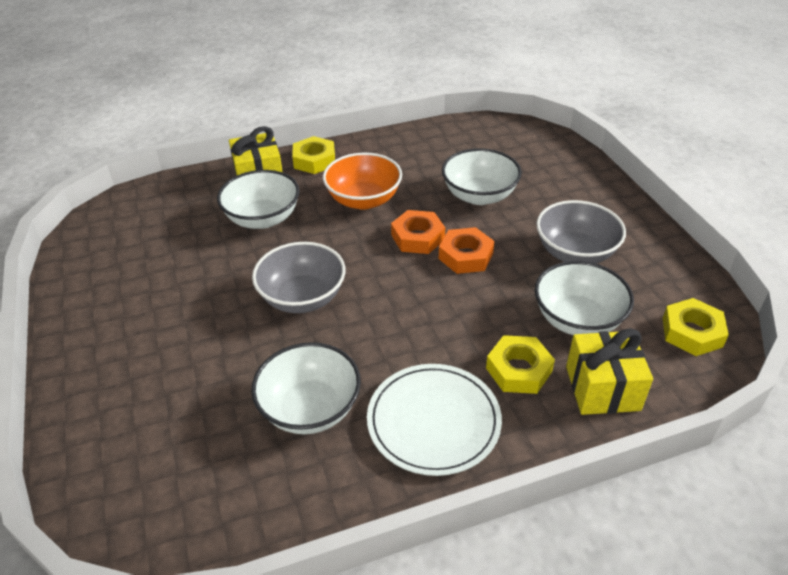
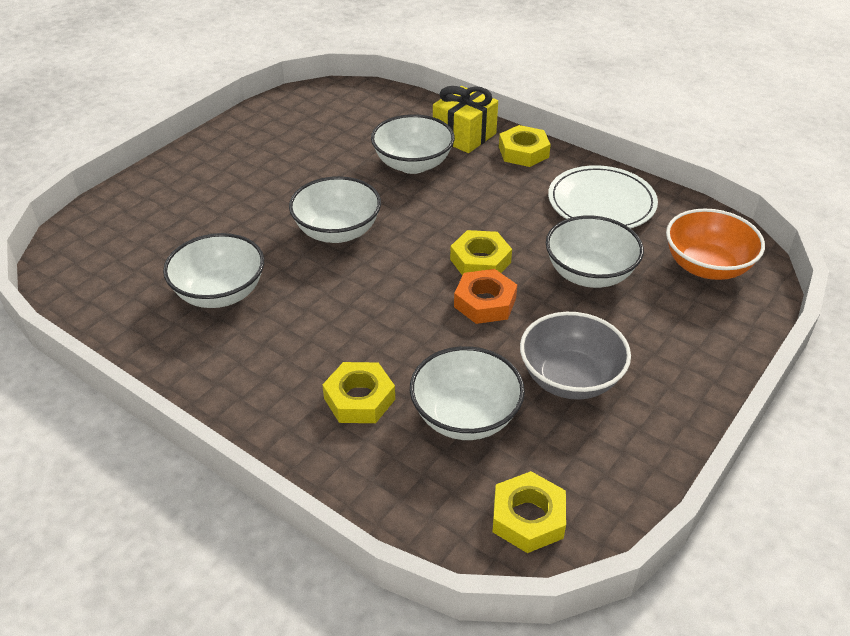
camera: 55 degrees right, 0 degrees up
grey bowl [252,242,346,313] -> white bowl [289,176,381,243]
orange bowl [323,152,402,210] -> orange bowl moved to [666,208,765,280]
white plate [367,364,502,476] -> white plate moved to [548,165,658,228]
orange nut [391,210,445,254] -> yellow nut [450,230,512,276]
yellow gift [566,328,653,415] -> none

